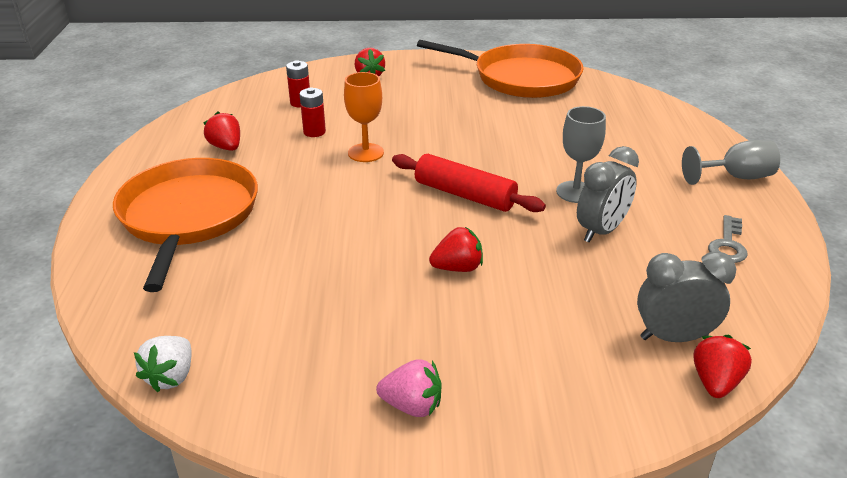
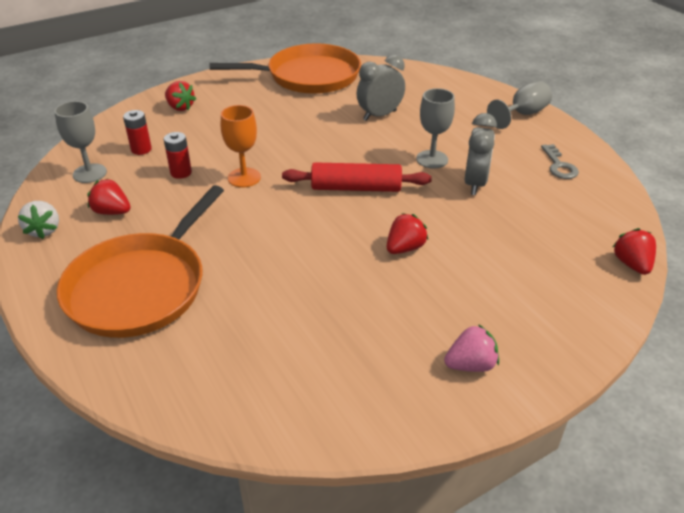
camera: 30 degrees left, 5 degrees up
orange pan [113,158,258,292] -> orange pan turned 120 degrees counterclockwise [57,185,224,338]
white strawberry [134,336,192,392] -> white strawberry moved to [18,201,59,239]
grey clock [637,251,736,342] -> grey clock moved to [357,55,405,121]
none -> grey goblet [54,101,107,183]

